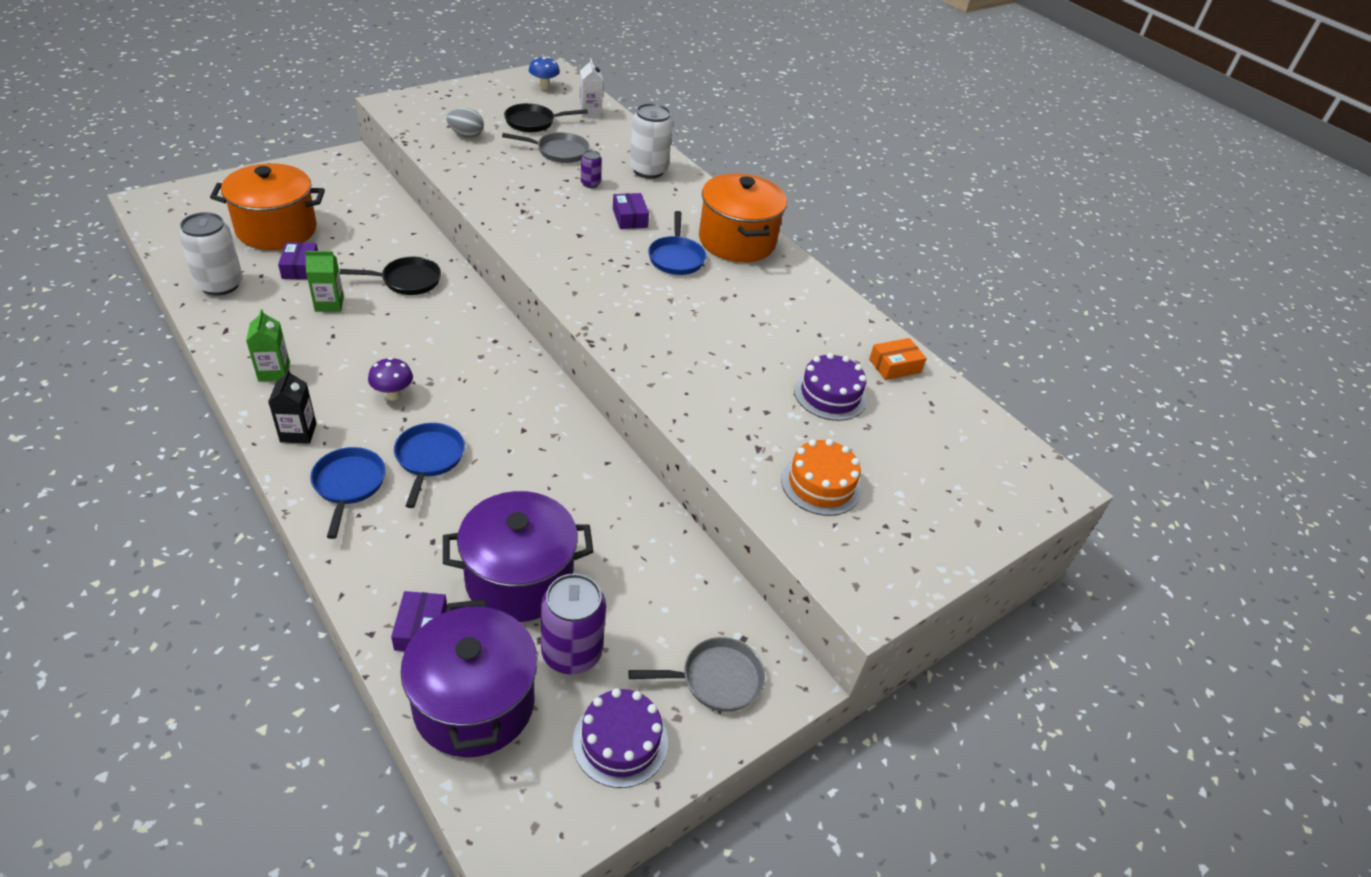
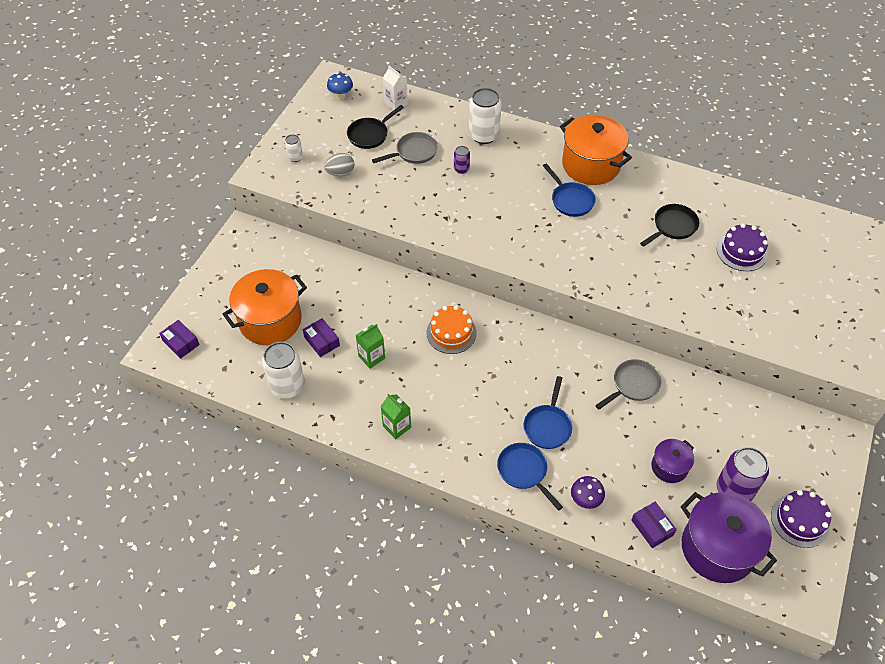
camera: 25 degrees left, 10 degrees up
black carton [268,369,317,444] -> none
black pan [340,257,441,295] -> black pan moved to [640,204,699,247]
purple mushroom [368,357,413,401] -> purple mushroom moved to [571,476,605,509]
blue pan [394,423,465,508] -> blue pan turned 135 degrees counterclockwise [524,376,572,449]
purple pot [443,491,593,622] -> purple pot [652,439,694,483], size x0.52
purple box [613,193,649,229] -> purple box moved to [159,320,200,359]
grey pan [628,637,765,712] -> grey pan moved to [595,359,661,409]
orange cake [781,439,862,516] -> orange cake moved to [427,306,477,354]
orange box [869,338,927,380] -> none
none -> white can [285,134,303,162]

